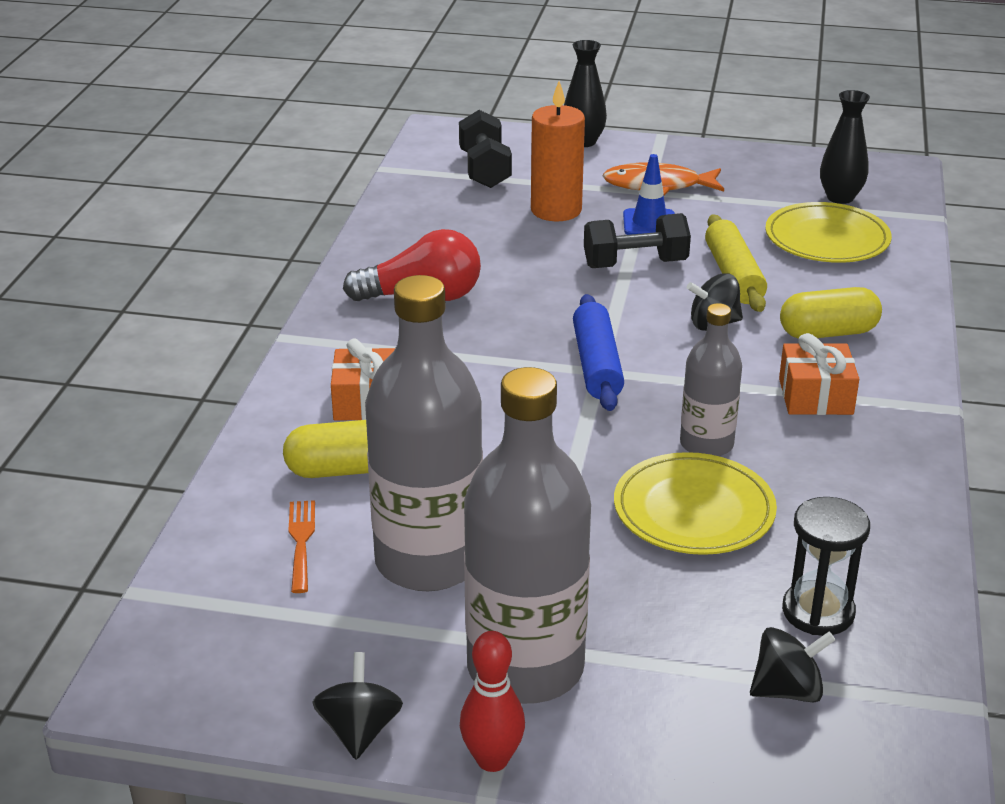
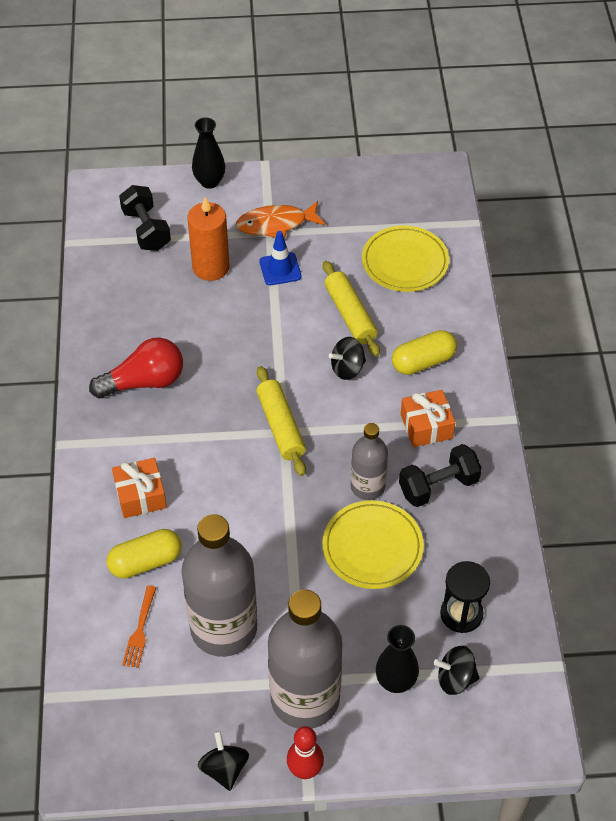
camera: 15 degrees left, 20 degrees up
orange fork [289,500,315,593] -> orange fork turned 150 degrees counterclockwise [122,586,156,668]
blue rolling pin [573,294,624,411] -> yellow rolling pin [256,366,306,476]
black dumbbell [584,213,691,268] -> black dumbbell moved to [399,444,482,507]
black spinning top [750,627,836,702] -> black spinning top turned 150 degrees counterclockwise [434,646,479,695]
black vase [820,90,870,204] -> black vase moved to [376,625,419,693]

